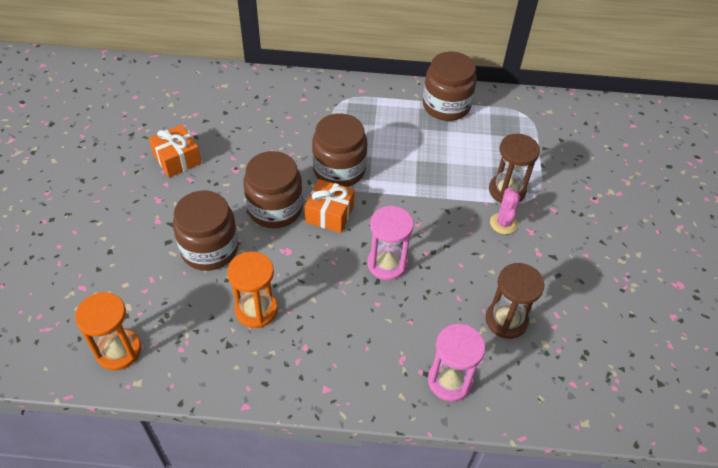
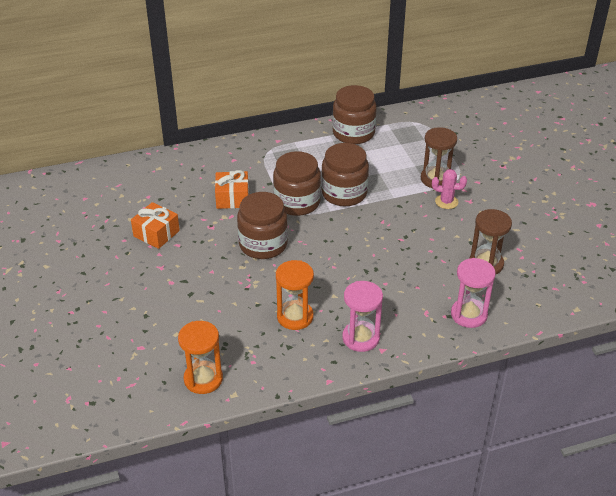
camera: 20 degrees left, 10 degrees down
brown jar [173,191,239,271] -> brown jar moved to [321,143,369,206]
orange gift [305,179,355,233] -> orange gift moved to [215,170,249,209]
pink hourglass [367,206,414,280] -> pink hourglass moved to [342,281,383,352]
pink cactus [490,188,520,234] -> pink cactus turned 60 degrees counterclockwise [432,169,467,209]

